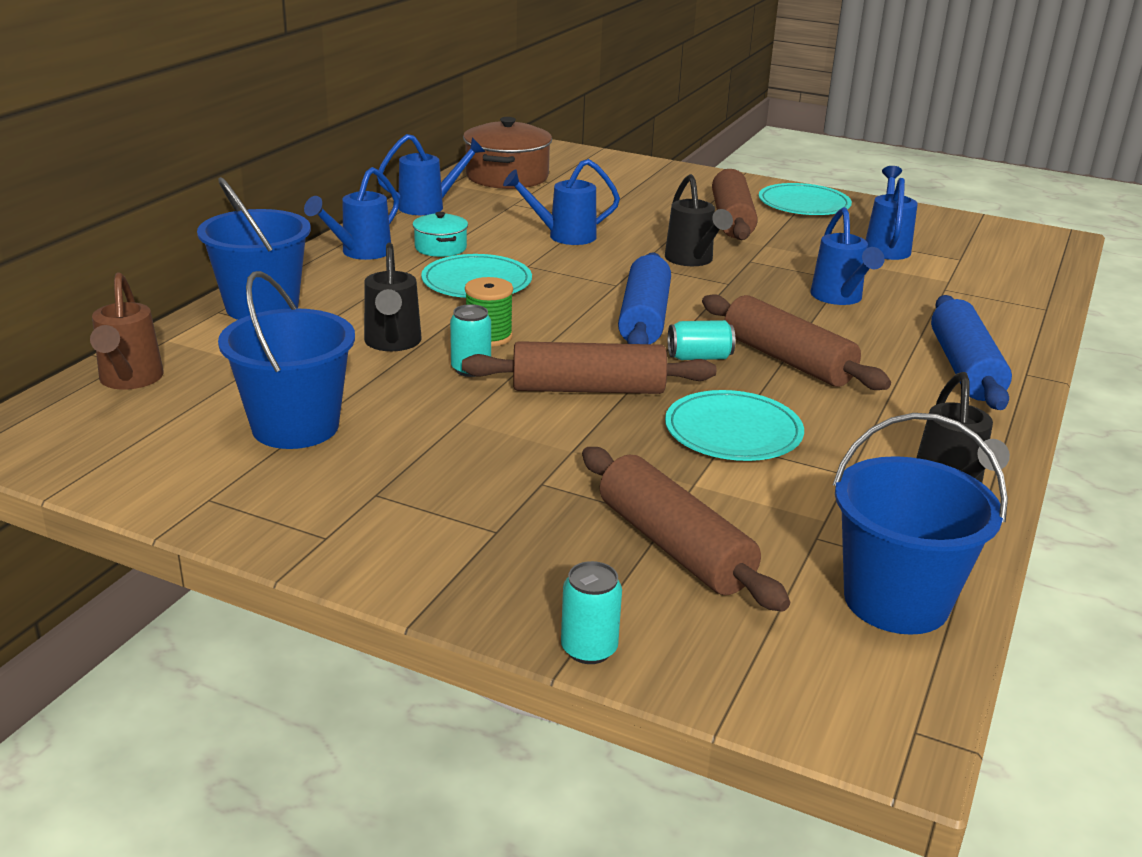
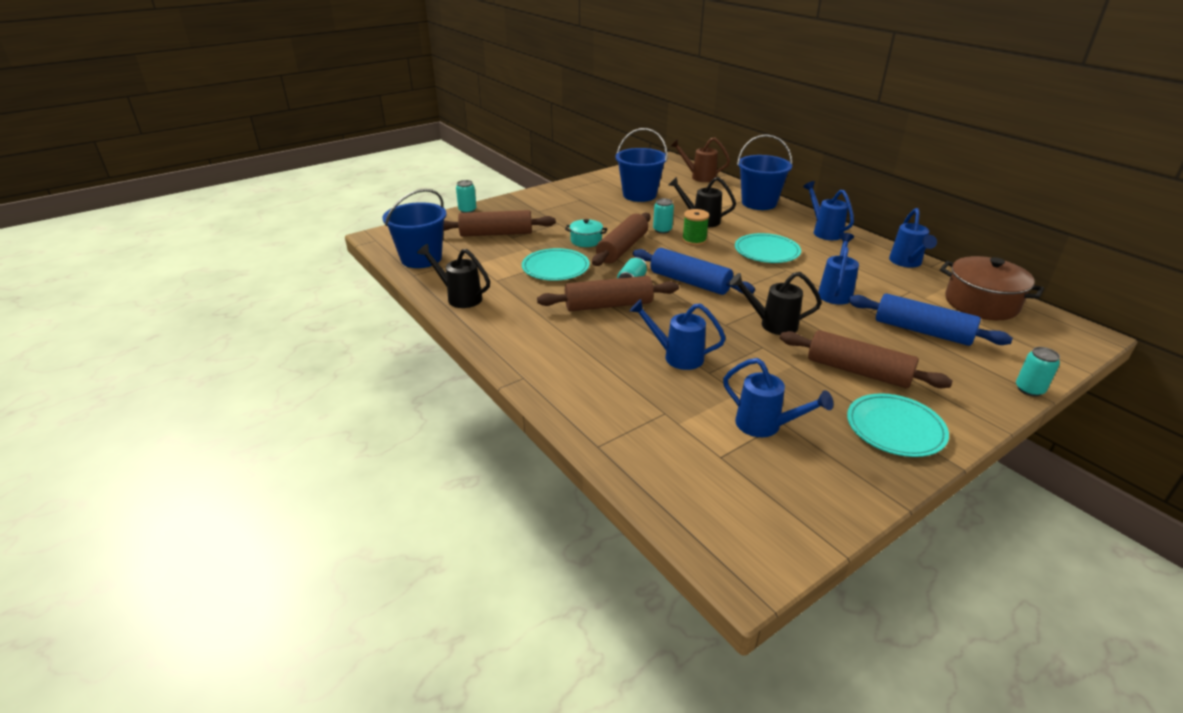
camera: 120 degrees right, 5 degrees up
turquoise pot [413,212,468,257] -> turquoise pot moved to [565,219,608,247]
blue rolling pin [931,295,1012,410] -> blue rolling pin moved to [848,293,1013,346]
none -> turquoise can [1016,347,1060,396]

